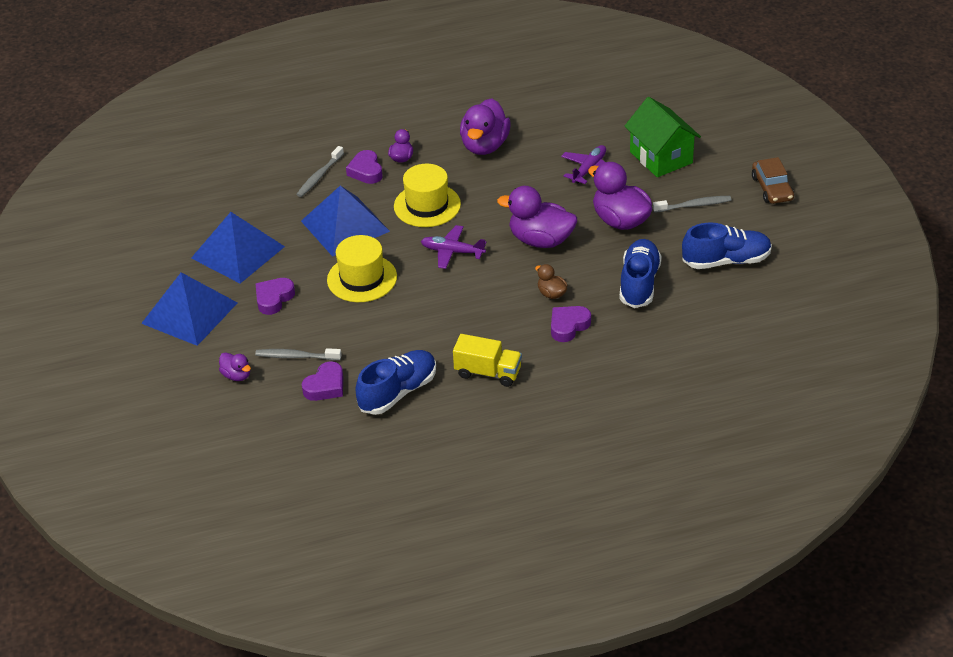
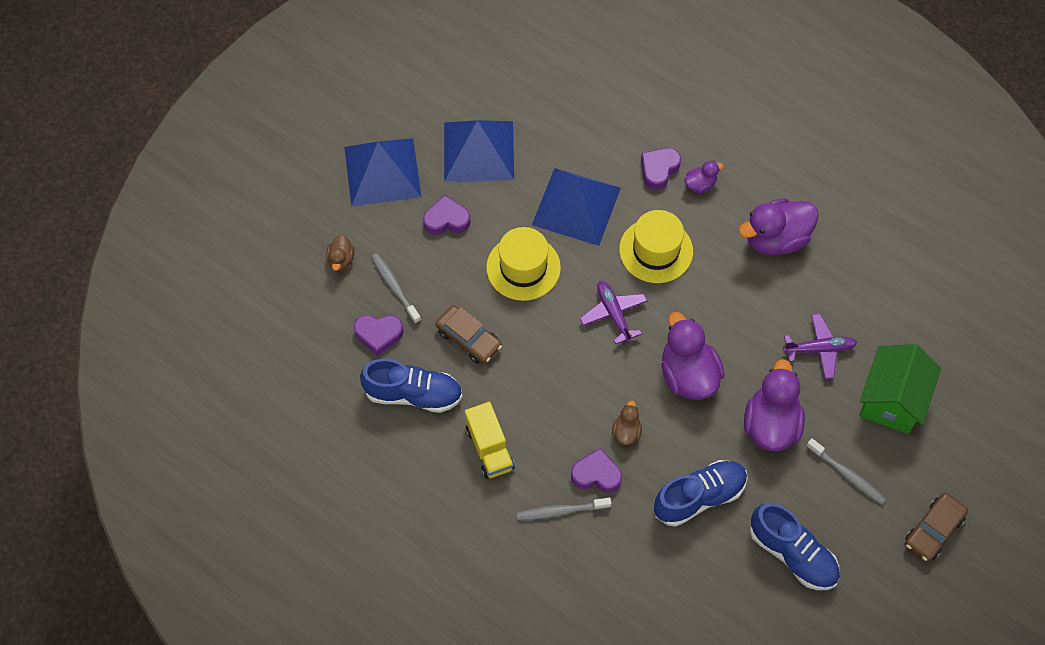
camera: 50 degrees right, 20 degrees up
purple duck [219,352,251,381] -> brown duck [326,235,354,271]
grey toothbrush [296,146,344,197] -> grey toothbrush moved to [517,497,611,520]
none -> brown car [435,305,502,364]

